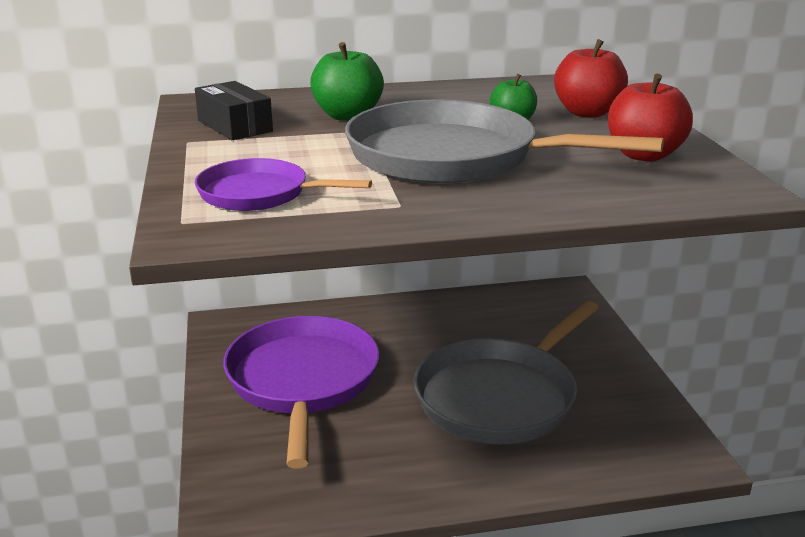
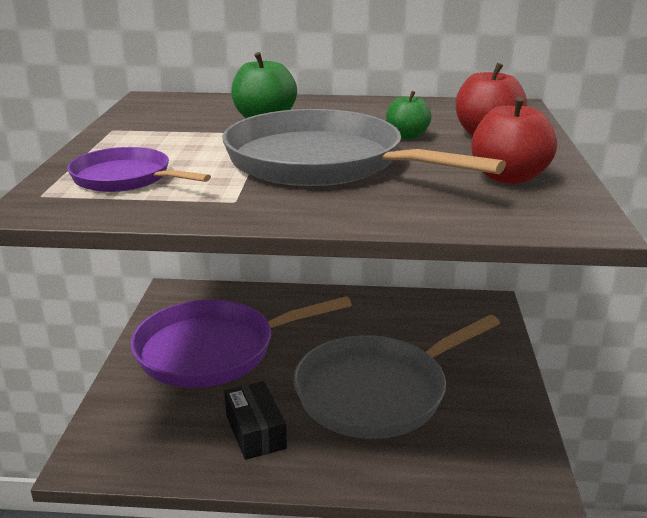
camera: 15 degrees right, 0 degrees up
black box [195,81,273,140] -> black box moved to [224,381,287,460]
purple pan [223,316,379,469] -> purple pan turned 120 degrees counterclockwise [131,296,351,388]

